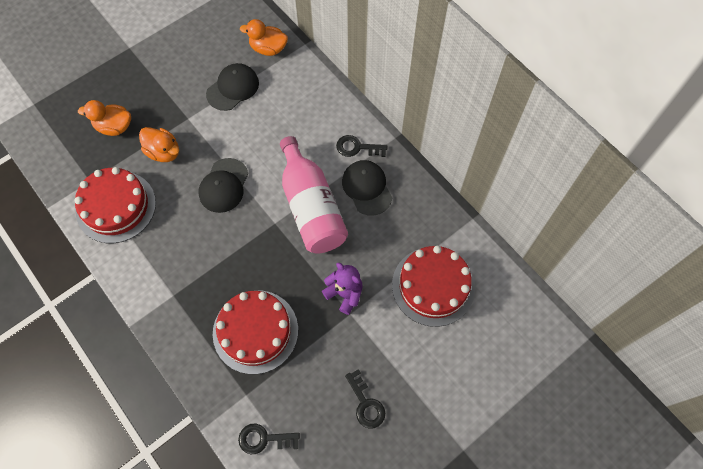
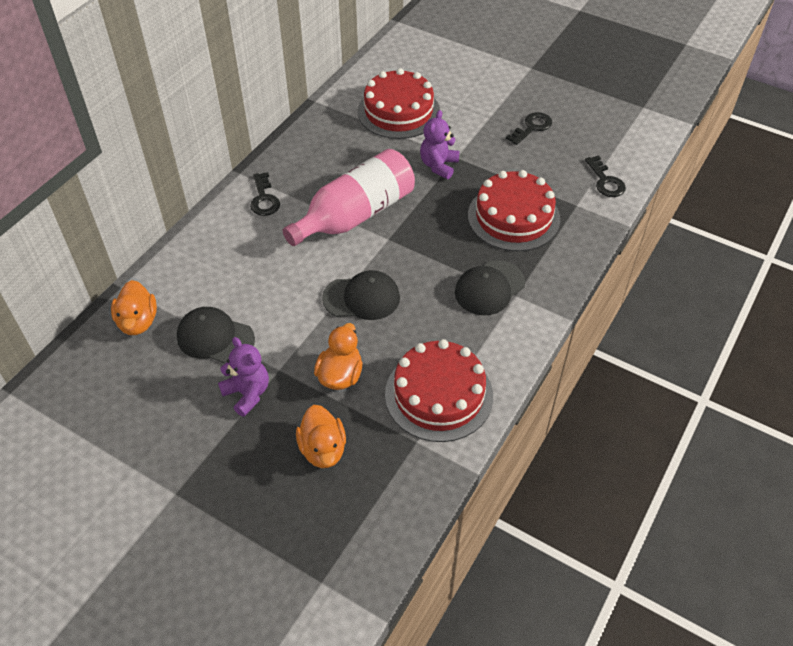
camera: 110 degrees left, 15 degrees down
black cap [342,160,392,216] -> black cap moved to [455,260,525,315]
none -> purple teddy bear [218,337,269,417]

